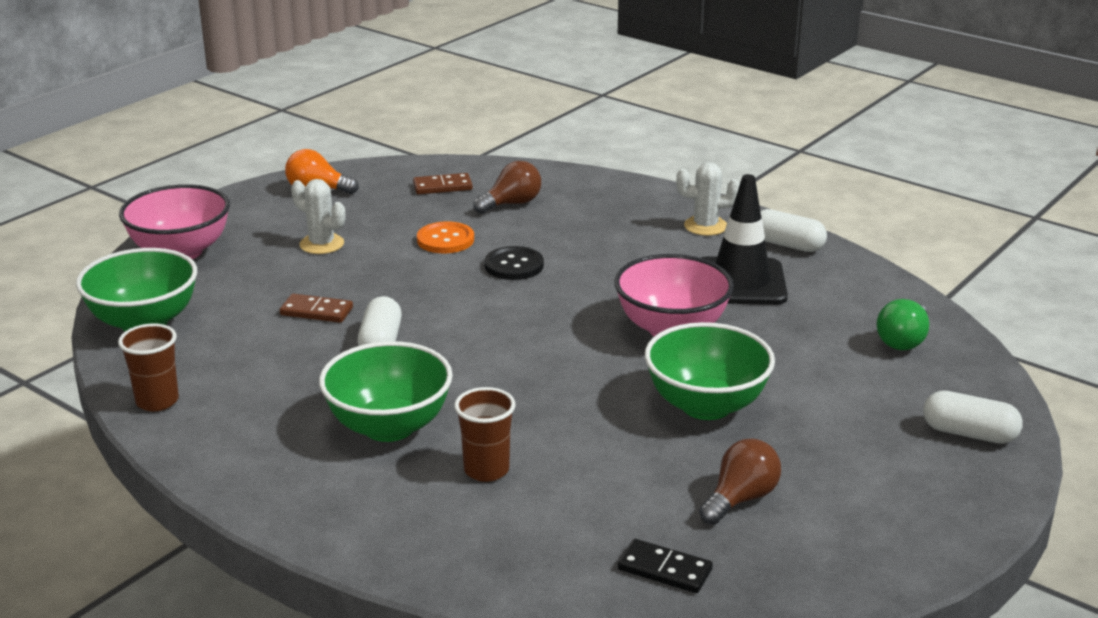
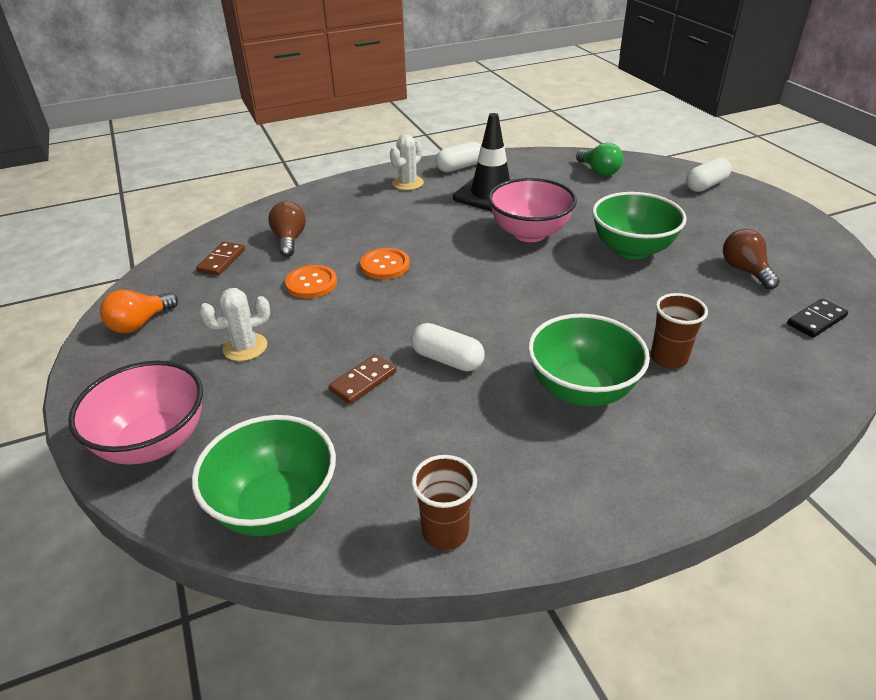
camera: 60 degrees left, 10 degrees up
black button [485,246,544,280] -> orange button [360,248,410,279]

